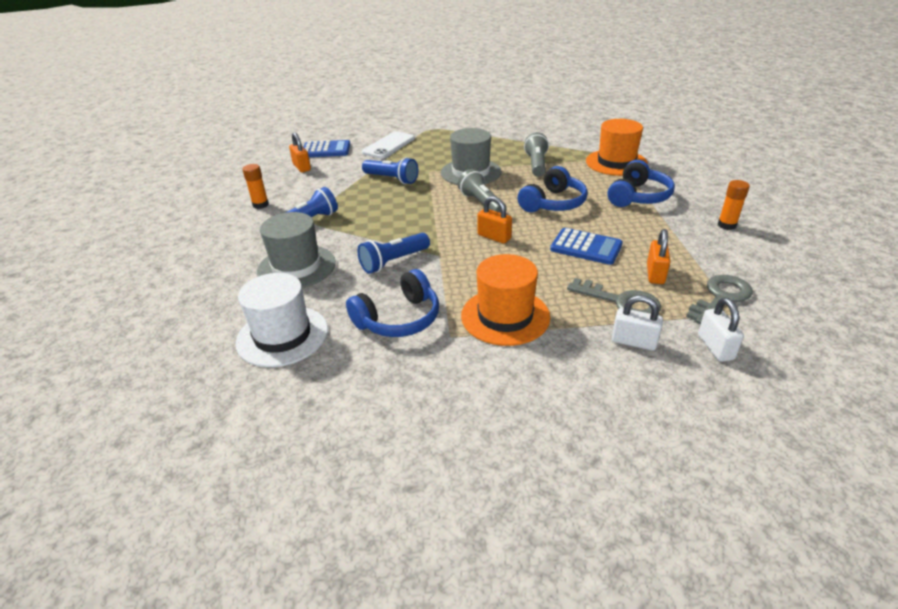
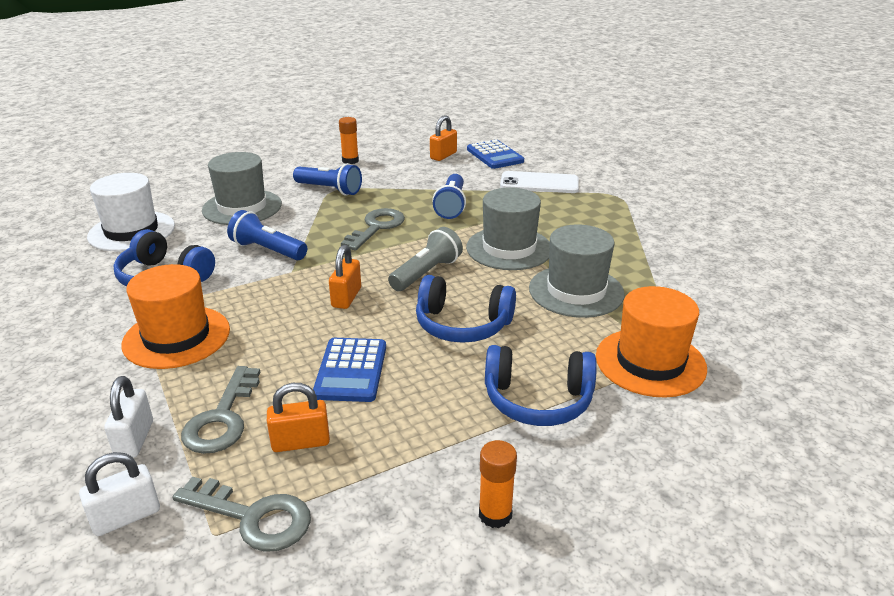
camera: 65 degrees right, 5 degrees down
grey flashlight [524,132,549,177] -> grey hat [529,225,625,318]
none -> grey key [341,208,405,250]

